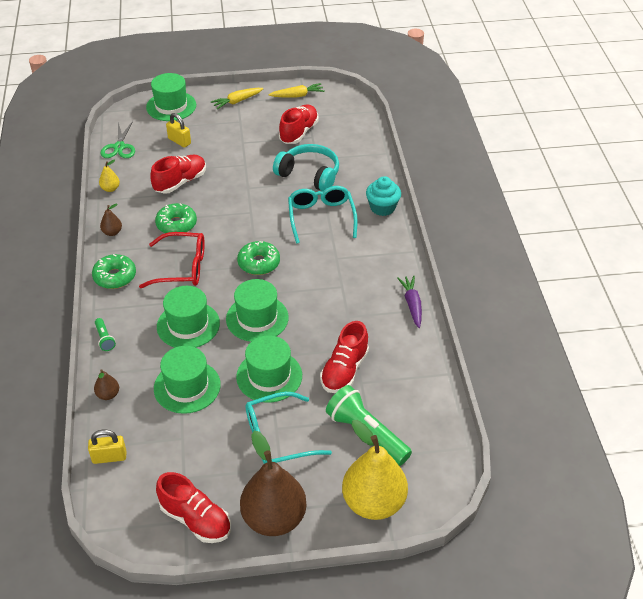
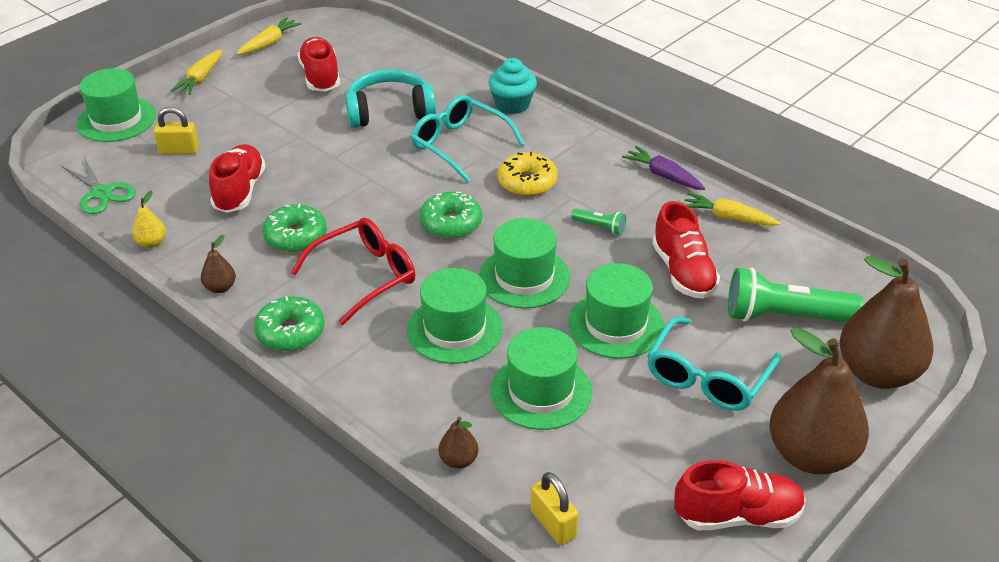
camera: 40 degrees left, 5 degrees down
yellow padlock [88,430,126,464] -> yellow padlock turned 75 degrees counterclockwise [531,472,578,545]
green flashlight [95,318,116,351] -> green flashlight moved to [571,208,626,235]
yellow pear [342,420,408,520] -> brown pear [840,256,934,389]
none -> yellow donut [497,152,558,196]
none -> yellow carrot [684,192,780,226]

